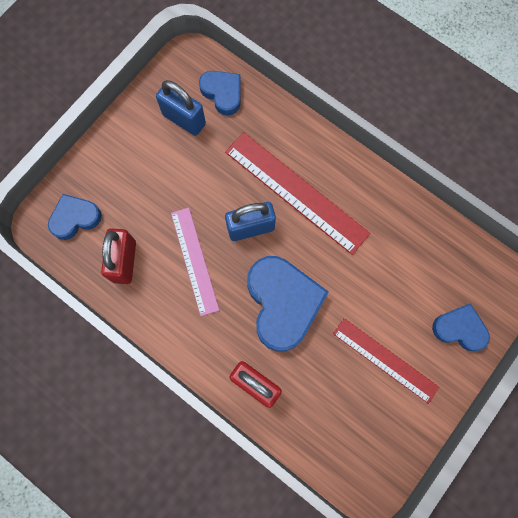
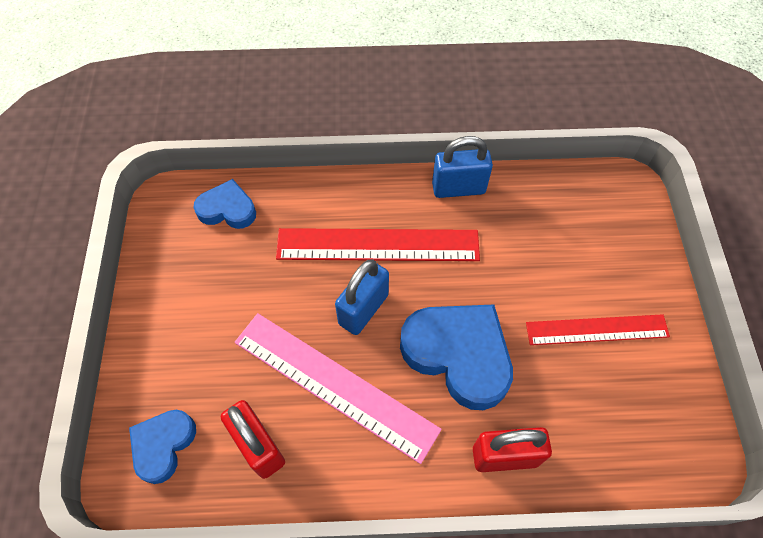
camera: 40 degrees left, 15 degrees down
blue padlock [156,80,206,136] -> blue padlock moved to [432,136,493,198]
pink ruler [171,208,219,316] -> pink ruler [235,313,442,464], size x1.54
blue heart [432,303,490,351] -> none

